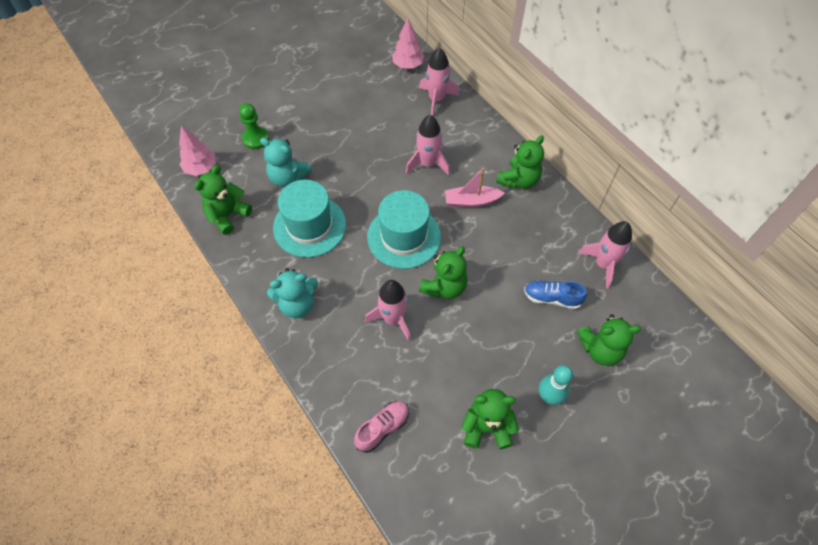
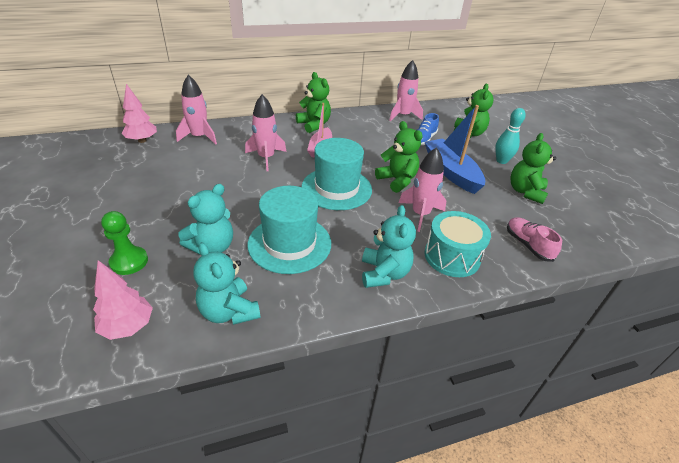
camera: 75 degrees left, 20 degrees down
green teddy bear [194,165,252,235] -> turquoise teddy bear [193,242,260,325]
none -> blue boat [425,105,485,194]
none -> turquoise drum [425,211,491,277]

